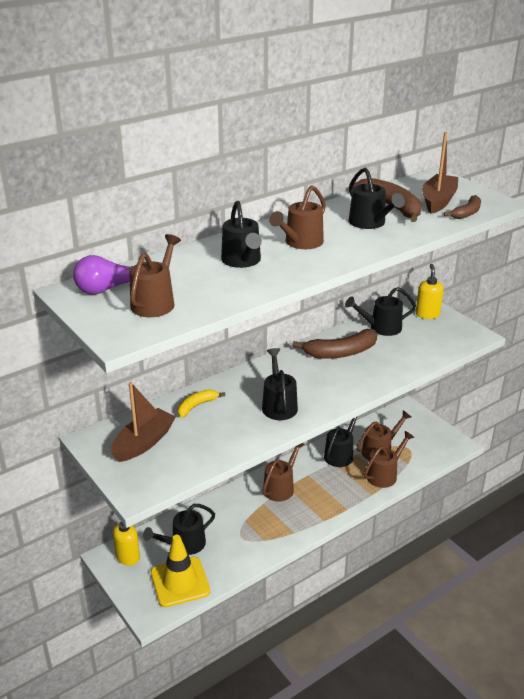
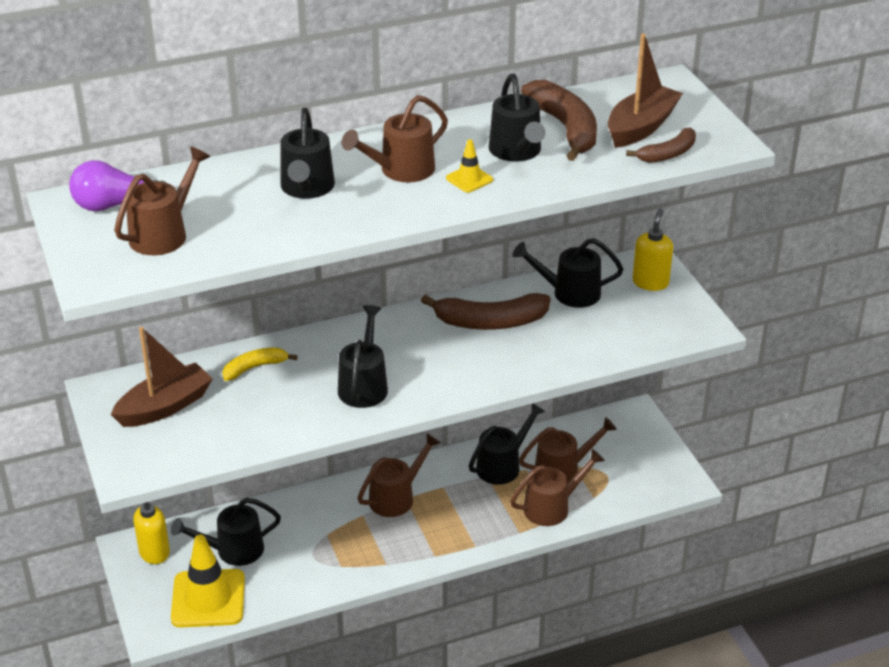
camera: 15 degrees right, 5 degrees up
none -> yellow traffic cone [446,139,493,193]

